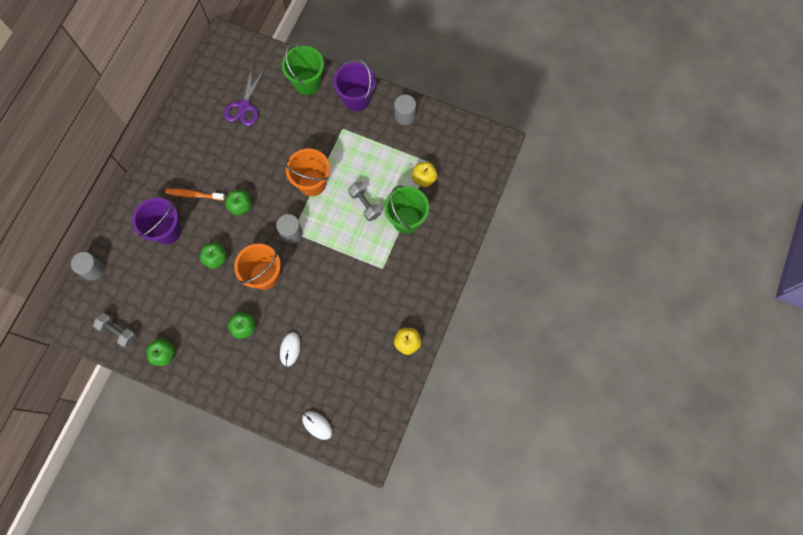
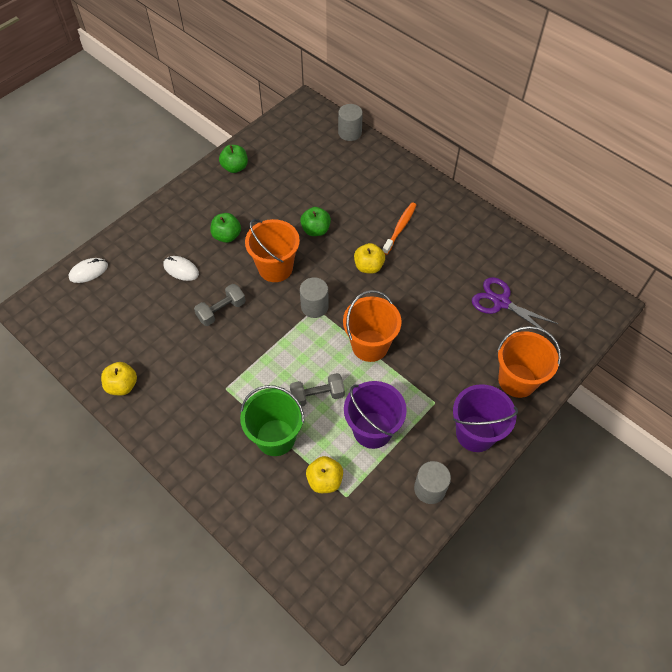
camera: 110 degrees right, 15 degrees down
grey dumbbell [93,313,137,348] -> grey dumbbell moved to [194,284,246,326]
purple bucket [132,198,181,245] -> purple bucket moved to [344,381,407,449]
green apple [225,190,251,215] -> yellow apple [354,243,385,274]
green bucket [281,43,324,95] -> orange bucket [497,326,561,398]

